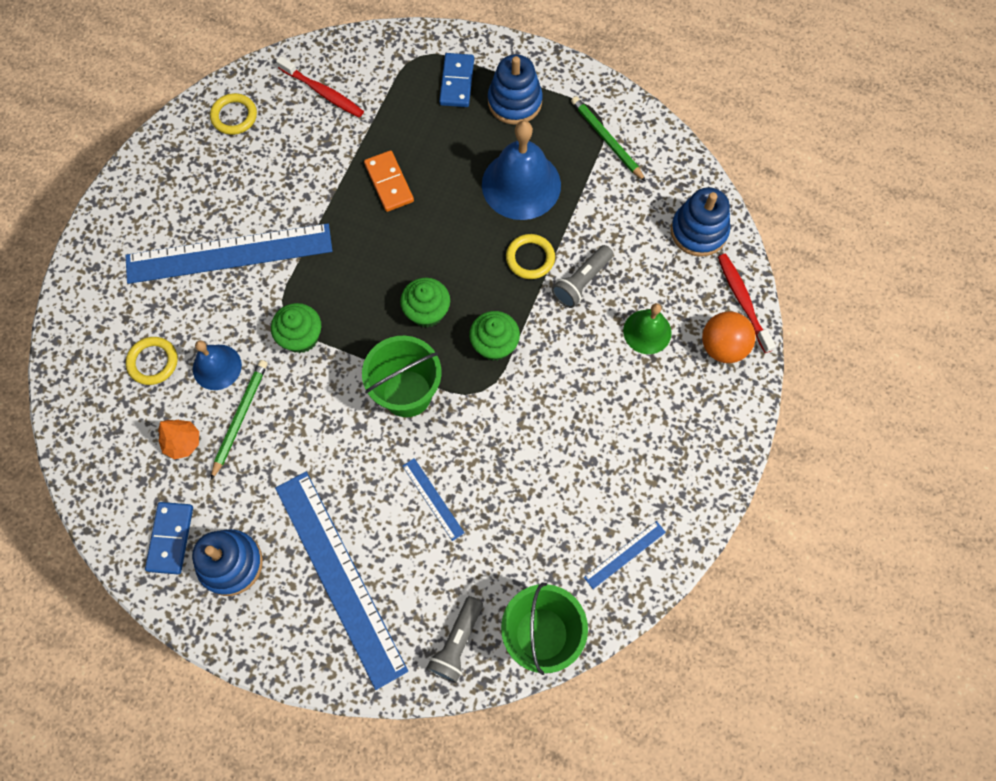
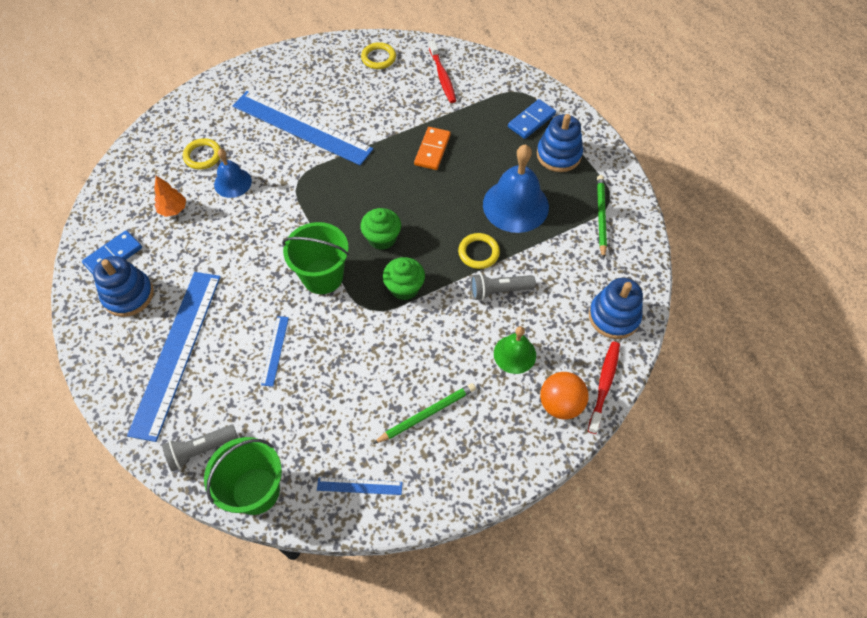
camera: 40 degrees right, 10 degrees down
green pencil [211,360,268,480] -> green pencil moved to [373,383,476,444]
green cupcake [271,303,321,353] -> none

